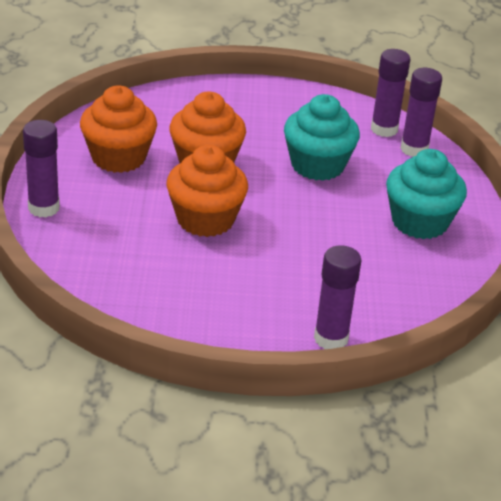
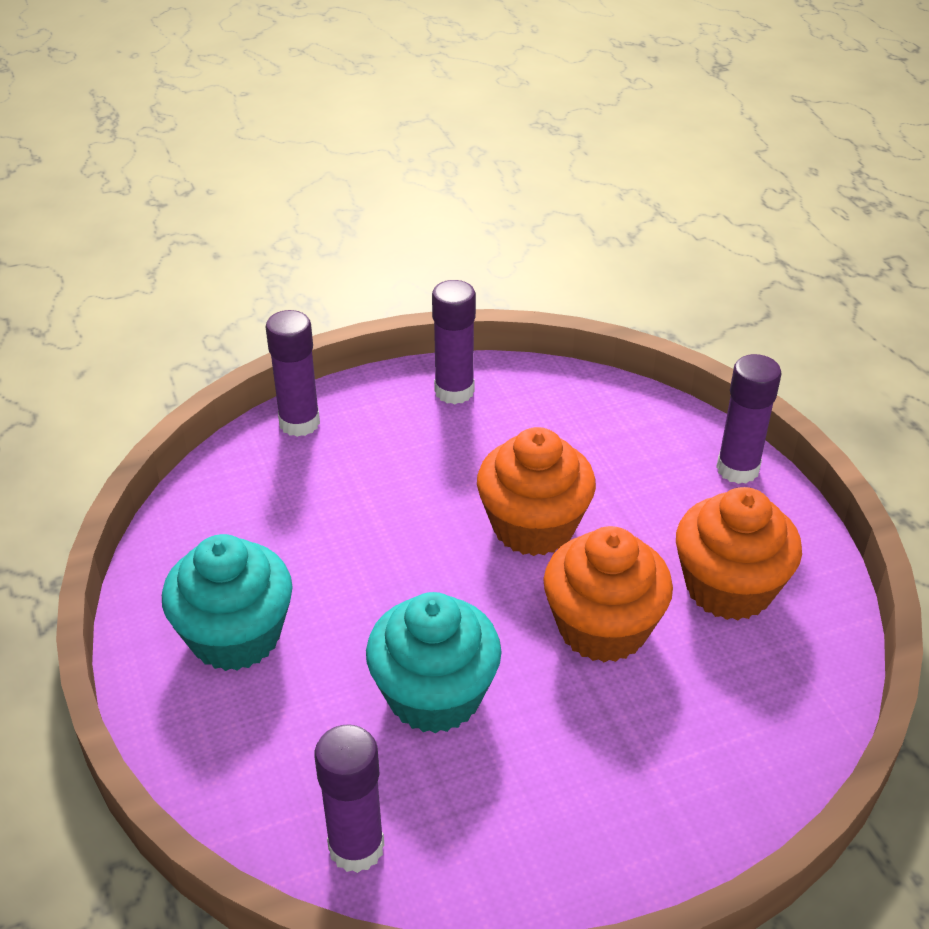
camera: 160 degrees right, 5 degrees up
purple glue stick [400,68,442,157] -> purple glue stick moved to [432,280,476,404]

